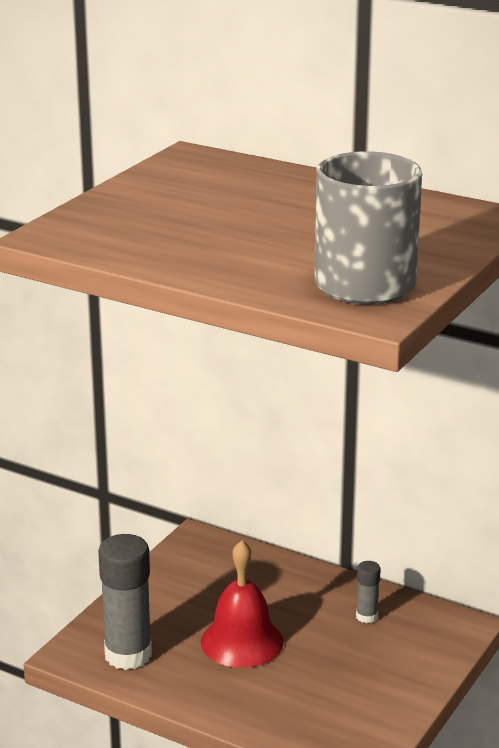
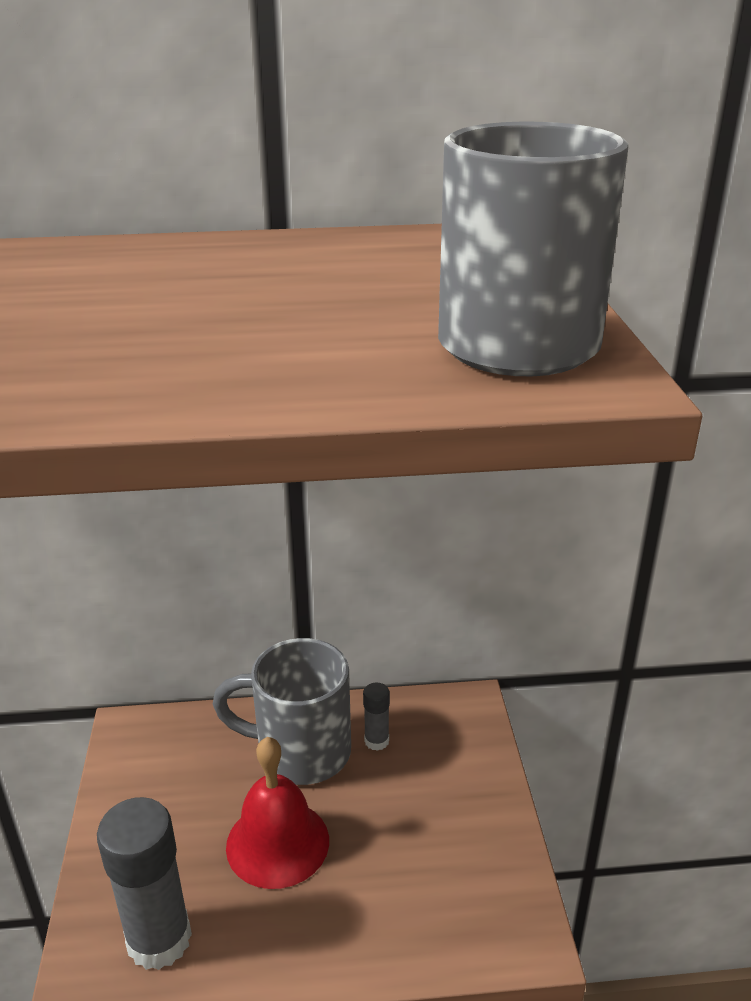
camera: 35 degrees left, 5 degrees up
none -> grey mug [213,638,351,785]

